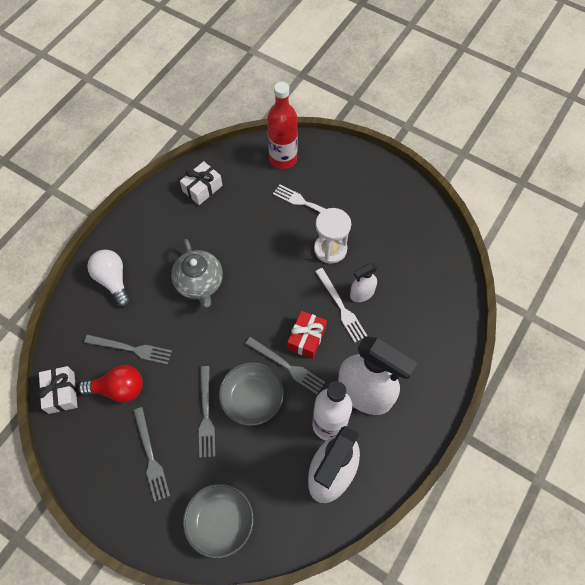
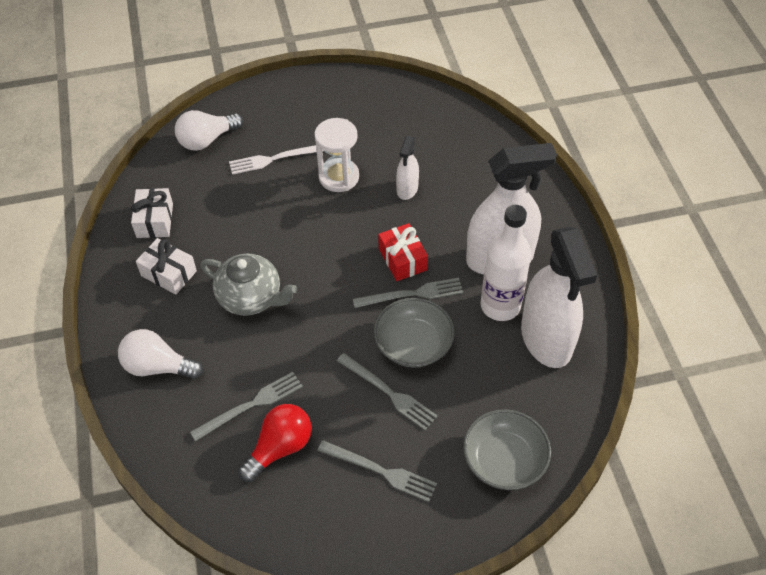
camera: 45 degrees left, 10 degrees down
white gift [38,366,77,414] -> white gift moved to [136,238,197,295]
red bottle [267,82,298,169] -> white light bulb [175,110,243,151]
white fork [315,268,367,342] -> none

